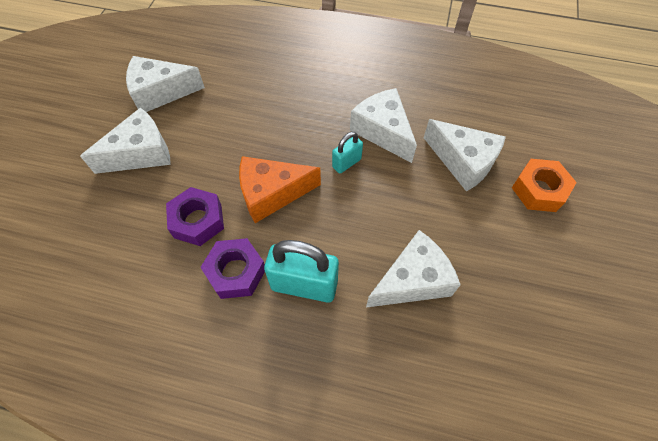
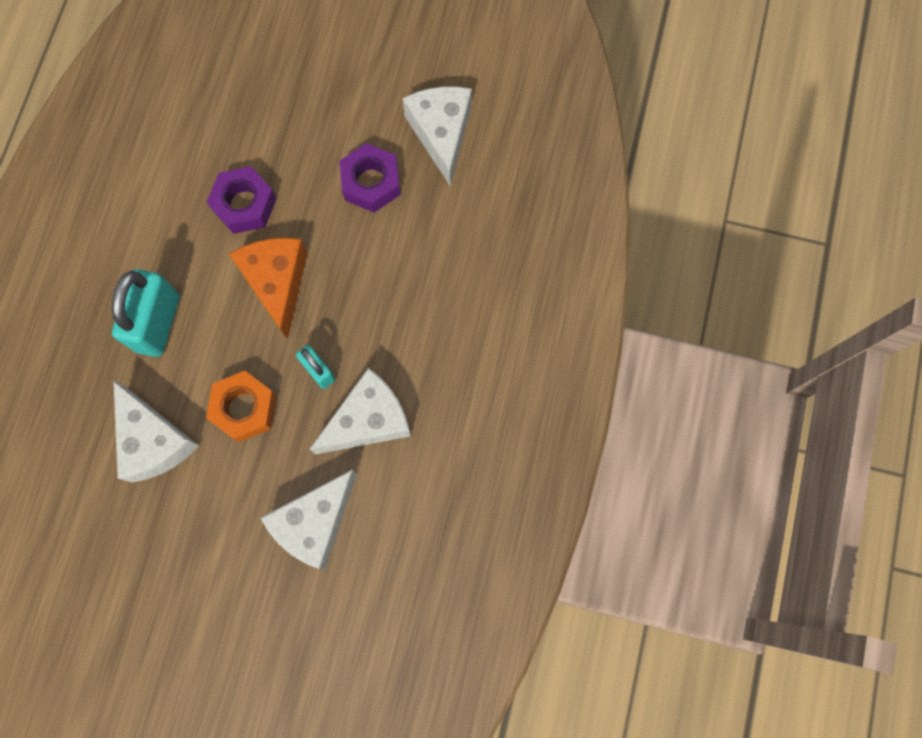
camera: 90 degrees right, 15 degrees up
white cheese [80,108,171,174] -> none
purple nut [200,238,265,299] -> purple nut moved to [340,143,400,212]
orange nut [512,159,577,212] -> orange nut moved to [206,371,277,442]

